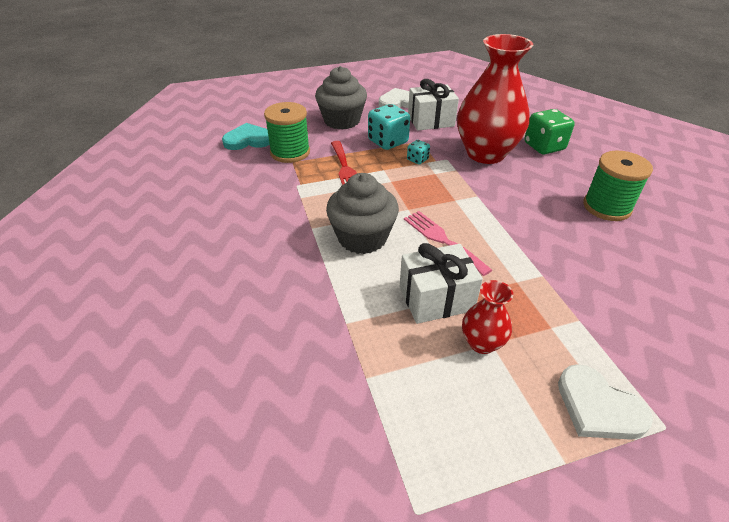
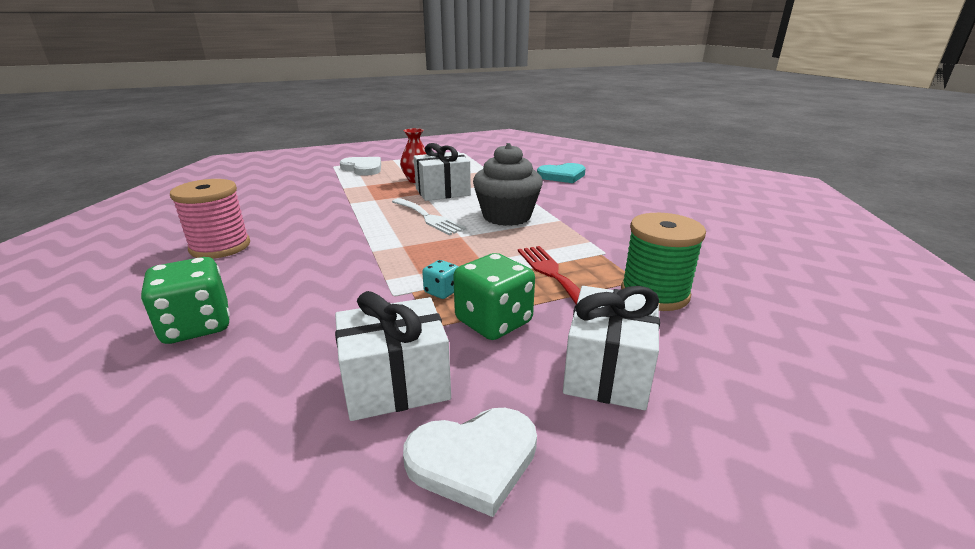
camera: 175 degrees right, 15 degrees down
turquoise heart [222,123,270,150] -> turquoise heart moved to [537,163,586,183]
grey cupcake [315,66,367,129] -> white gift [563,286,660,410]
turquoise dice [368,104,410,150] -> green dice [453,253,535,340]
pink fork [404,211,492,276] -> white fork [392,198,467,235]
red vase [457,34,533,164] -> none
green spool [583,151,653,221] -> pink spool [170,179,250,259]

